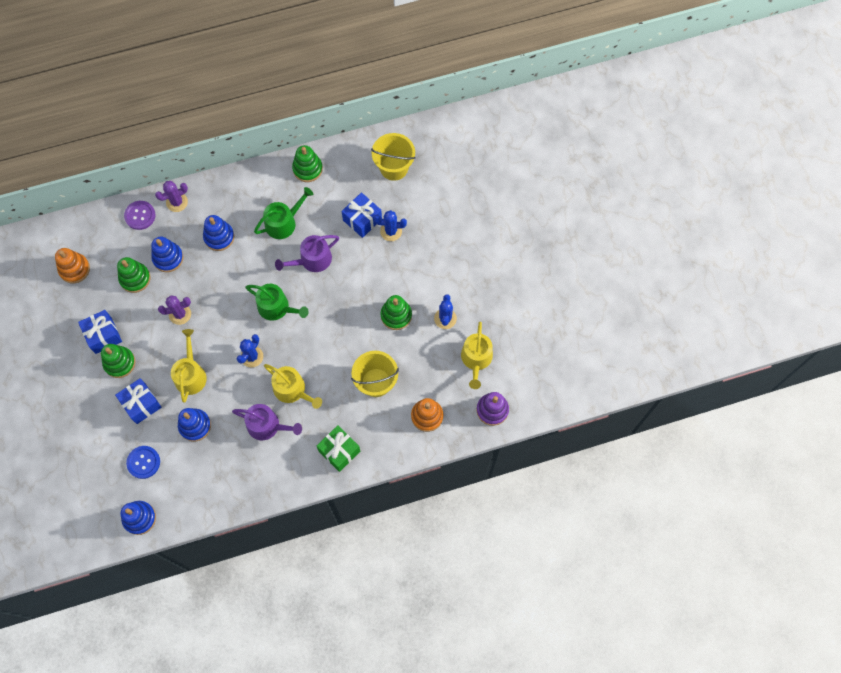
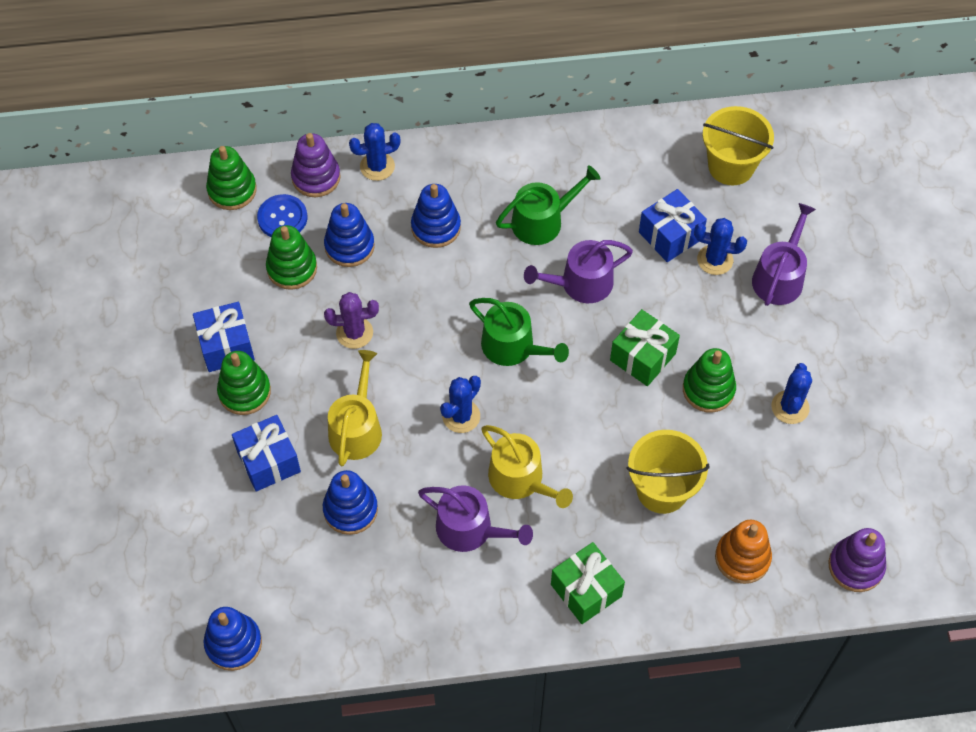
camera: 10 degrees right, 10 degrees down
orange stacking toy [55,248,90,283] -> none
purple button [124,201,156,230] -> purple stacking toy [291,133,341,197]
blue button [126,446,160,479] -> blue button moved to [257,194,307,237]
purple cactus [155,181,188,212] -> blue cactus [349,123,401,181]
green stacking toy [292,145,323,182] -> green stacking toy moved to [206,146,257,210]
yellow watering can [461,321,493,389] -> none
none -> green gift [610,309,680,386]
none -> purple watering can [752,203,816,306]

